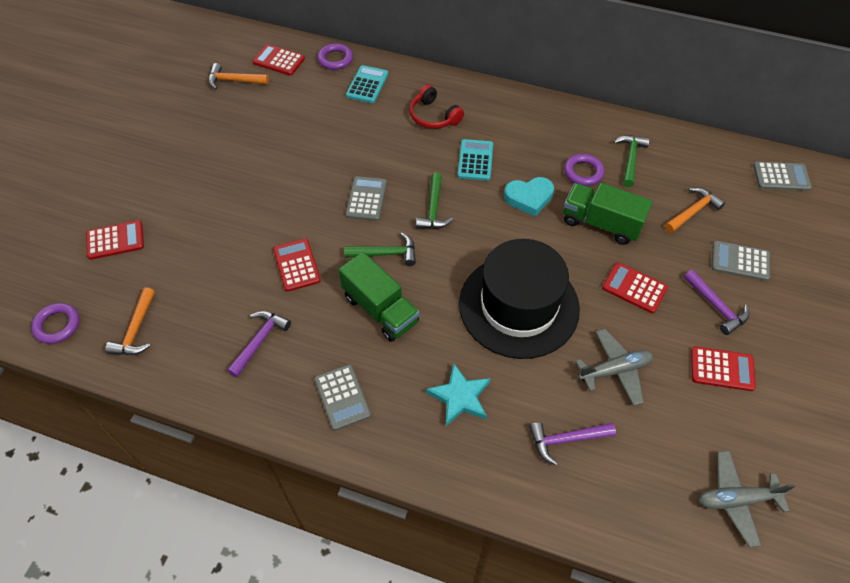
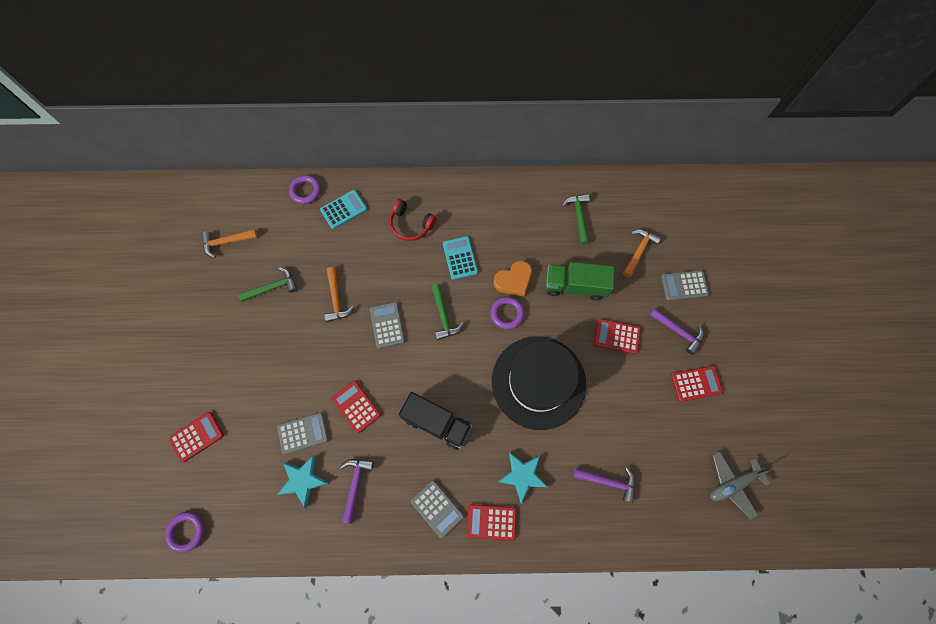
camera: 20 degrees left, 15 degrees up
orange hammer [105,287,155,355] -> orange hammer moved to [324,267,354,322]
red calculator [252,44,305,76] -> red calculator moved to [467,504,516,541]
green truck [339,252,419,342] -> black truck [398,392,472,450]
green hammer [344,232,416,266] -> green hammer moved to [238,267,297,302]
turquoise calculator [346,65,388,103] -> turquoise calculator turned 60 degrees clockwise [320,190,367,229]
turquoise heart [504,177,554,216] -> orange heart [494,261,532,297]
purple hammer [529,422,616,465] -> purple hammer turned 135 degrees counterclockwise [573,467,635,503]
purple ring [564,154,604,186] -> purple ring moved to [490,297,525,329]
grey plane [575,329,653,406] -> none
grey calculator [753,161,812,191] -> grey calculator moved to [277,412,329,454]
none -> turquoise star [277,455,328,508]

